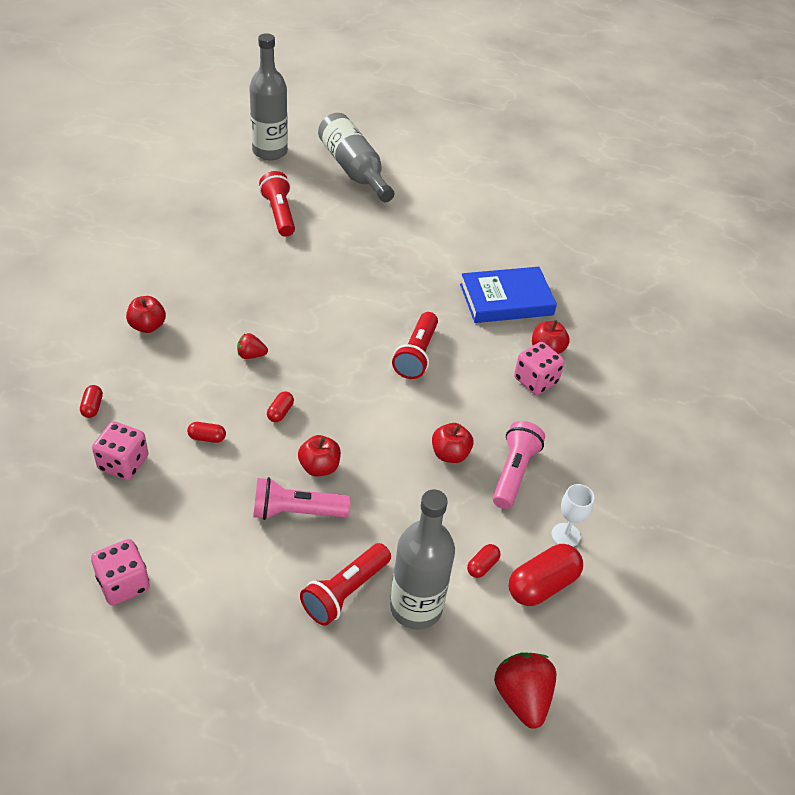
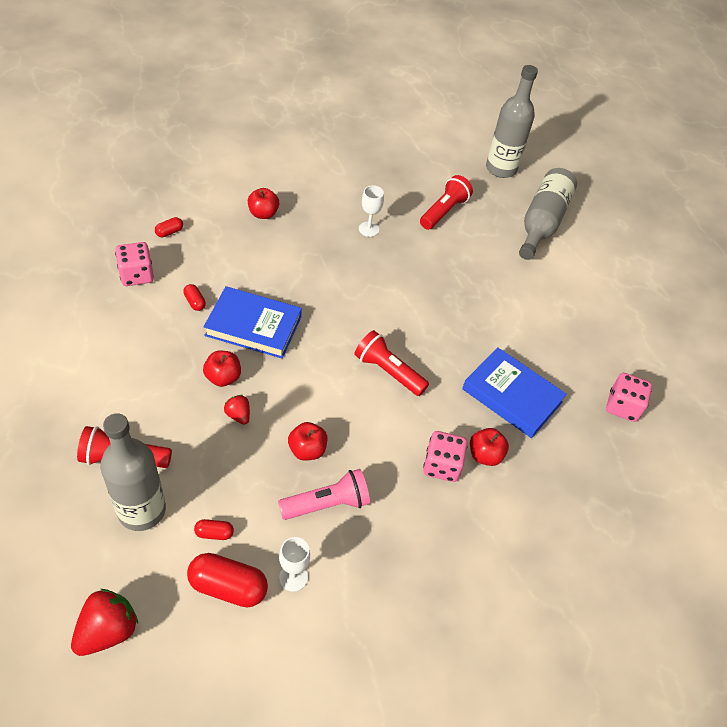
camera: 50 degrees right, 5 degrees up
pink dice [91,539,150,605] -> pink dice moved to [606,373,652,422]
red strawberry [237,333,268,359] -> red strawberry moved to [224,395,250,425]
pink flashlight [253,477,351,520] -> none
red capsule [267,391,294,422] -> blue book [204,286,302,359]
red flashlight [392,312,438,379] -> red flashlight turned 60 degrees clockwise [355,330,429,396]
none -> white goblet [359,185,384,237]

